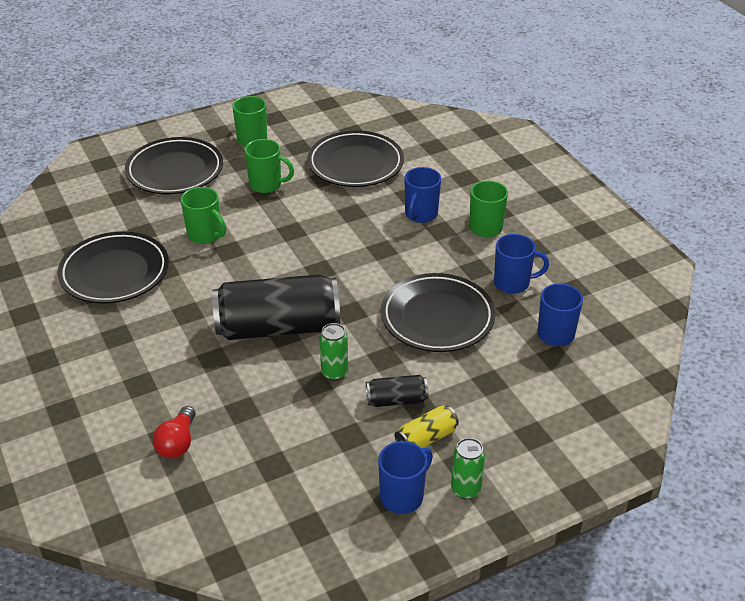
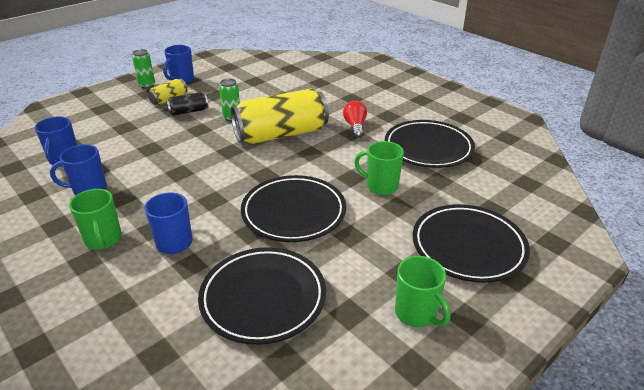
camera: 165 degrees right, 5 degrees down
red light bulb [153,406,195,458] -> red light bulb moved to [343,101,367,138]
black can [212,275,340,340] -> yellow can [231,88,329,144]
green mug [245,139,294,193] -> none
black plate [381,273,496,352] -> black plate moved to [241,175,346,242]

